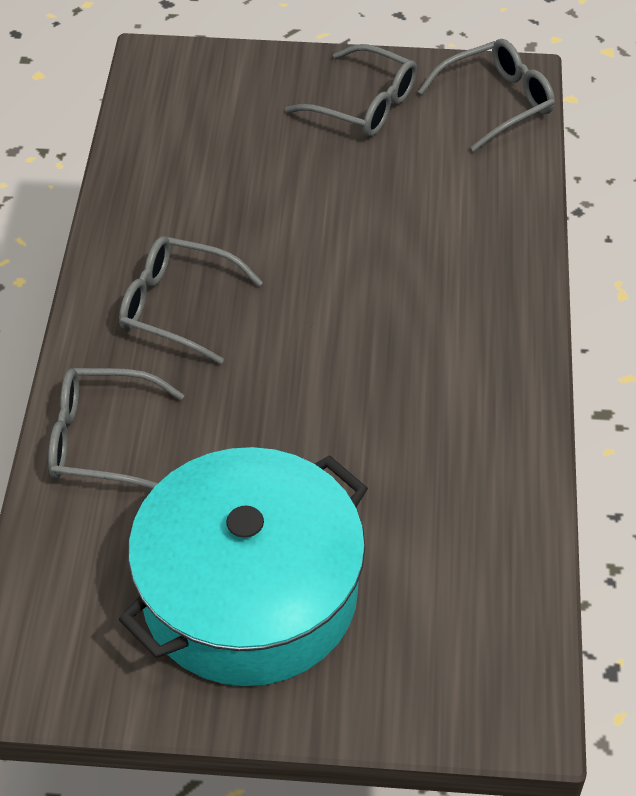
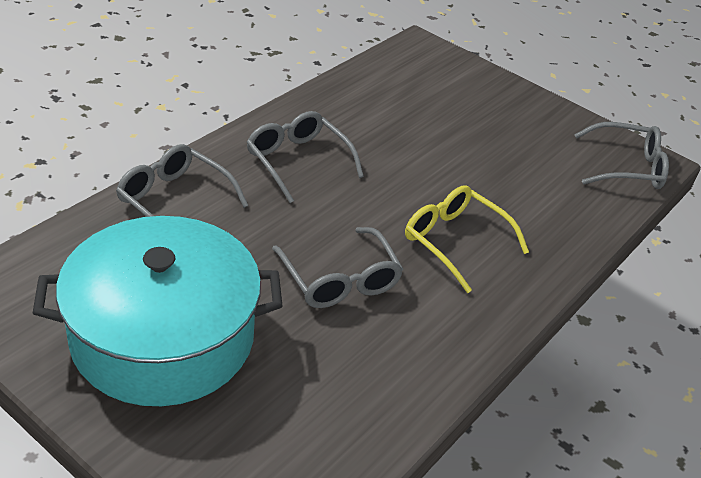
camera: 30 degrees right, 10 degrees down
grey glasses [285,44,417,137] -> grey glasses moved to [272,227,403,308]
none -> yellow glasses [405,185,529,293]

